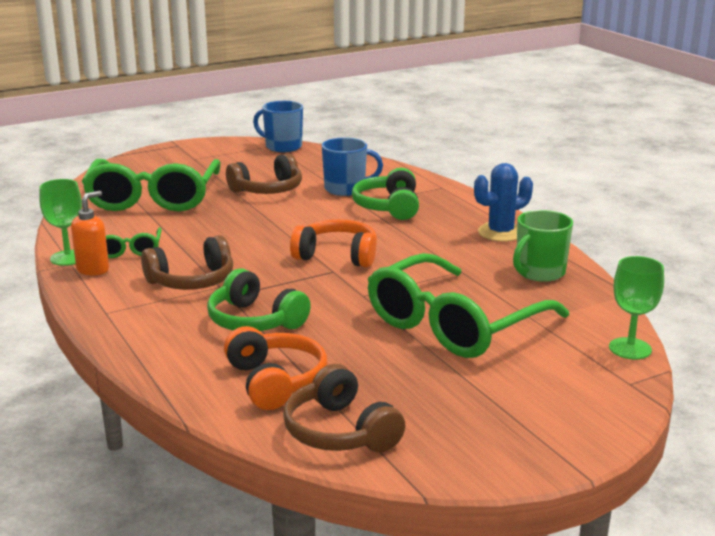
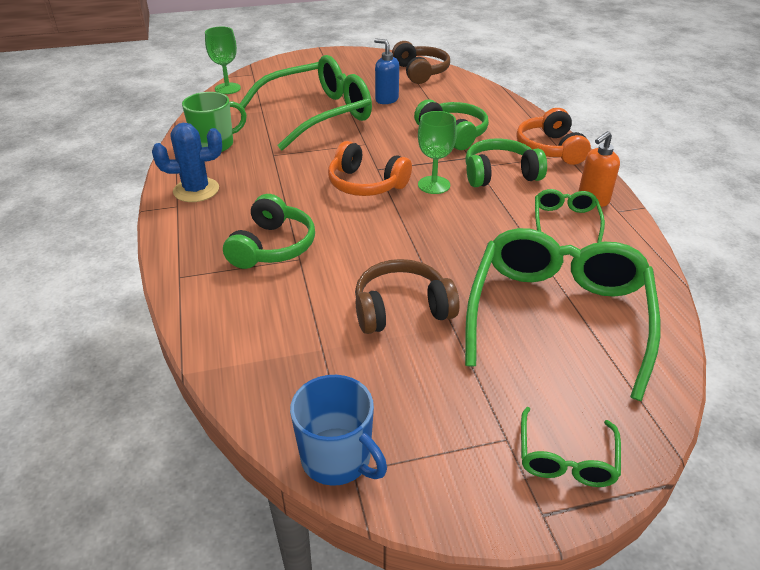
camera: 165 degrees left, 15 degrees up
green goblet [39,179,82,266] -> green goblet moved to [418,111,457,194]
brown headphones [141,235,233,290] -> green headphones [465,138,547,187]
orange headphones [224,326,327,410] -> orange headphones moved to [516,108,591,165]
blue mug [322,138,383,196] -> none
none -> blue soap dispenser [374,38,399,104]
none -> green glasses [521,407,621,487]

